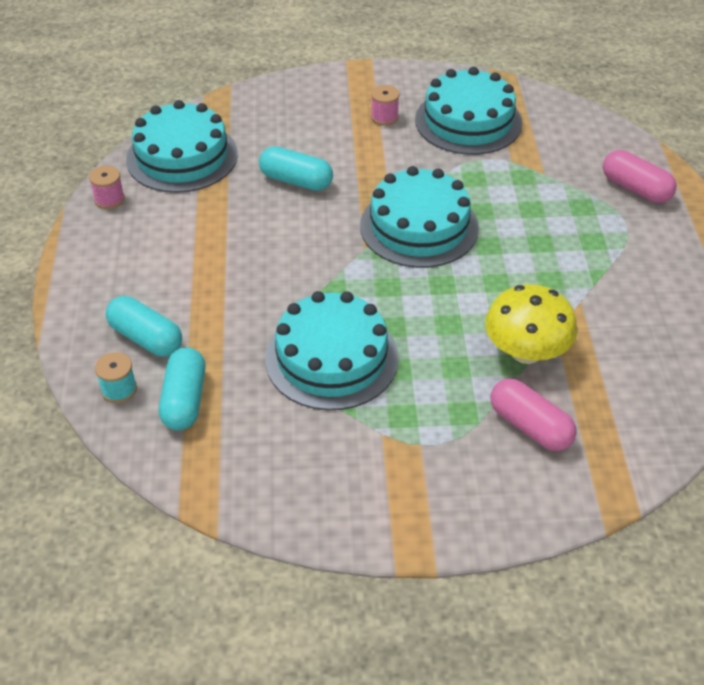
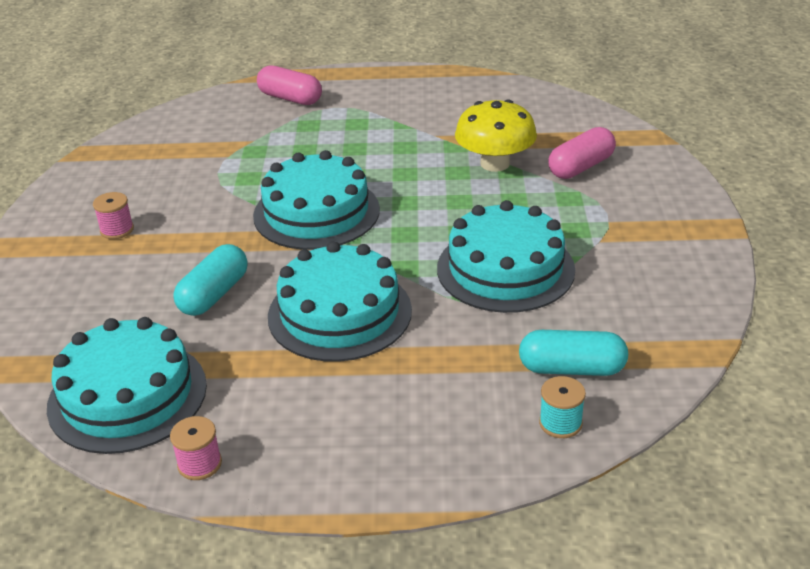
camera: 85 degrees left, 10 degrees down
turquoise capsule [106,296,182,357] -> none
turquoise cake [415,67,522,155] -> turquoise cake moved to [268,241,412,362]
pink capsule [603,150,677,203] -> pink capsule turned 75 degrees clockwise [257,65,322,105]

